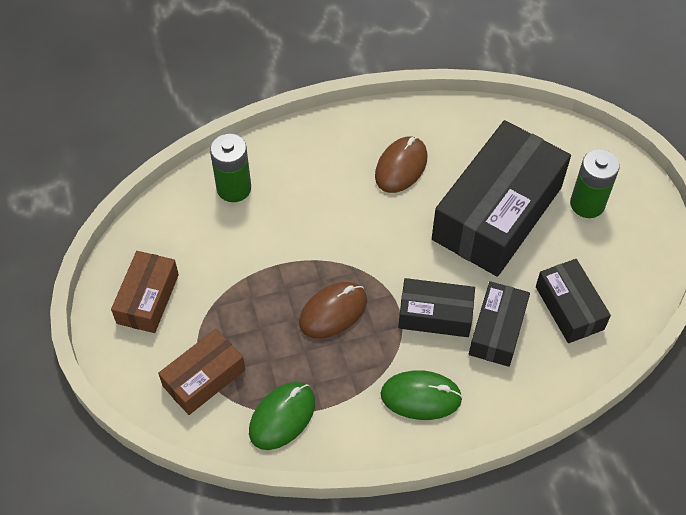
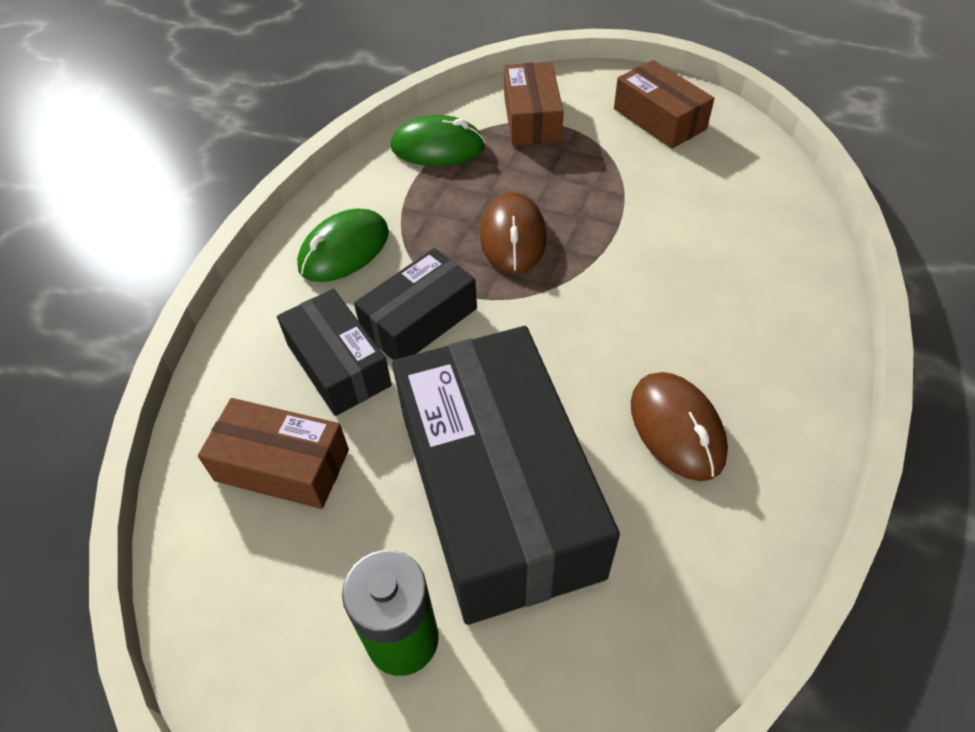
camera: 130 degrees right, 5 degrees down
green battery [210,133,251,202] -> none
green mouse [249,382,315,450] -> green mouse turned 75 degrees counterclockwise [391,115,485,166]
black box [536,259,611,343] -> brown box [198,398,349,509]

